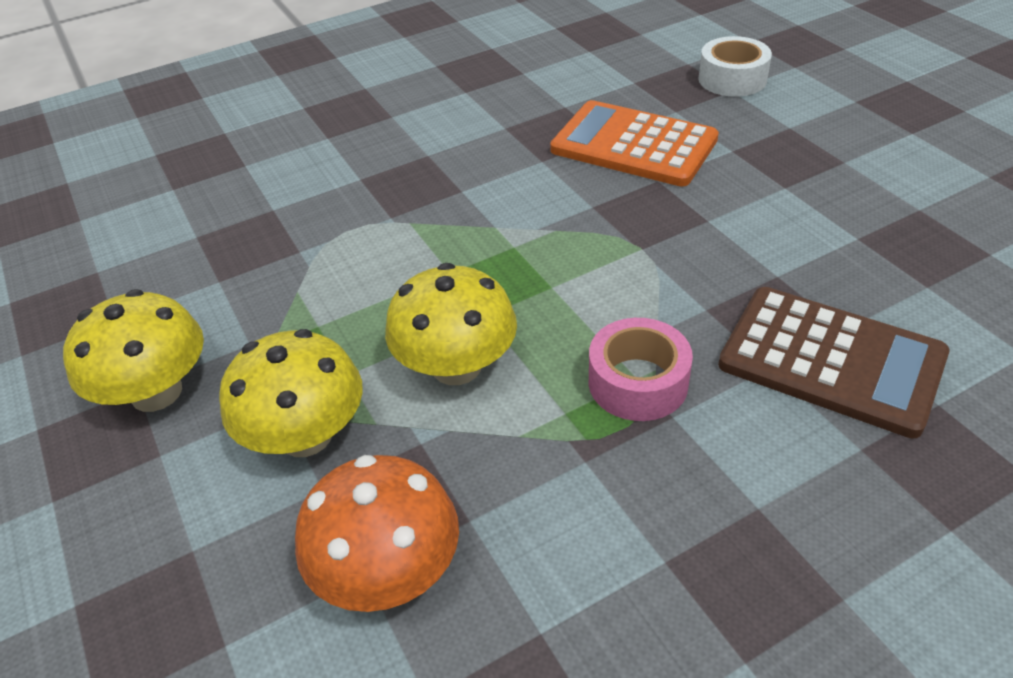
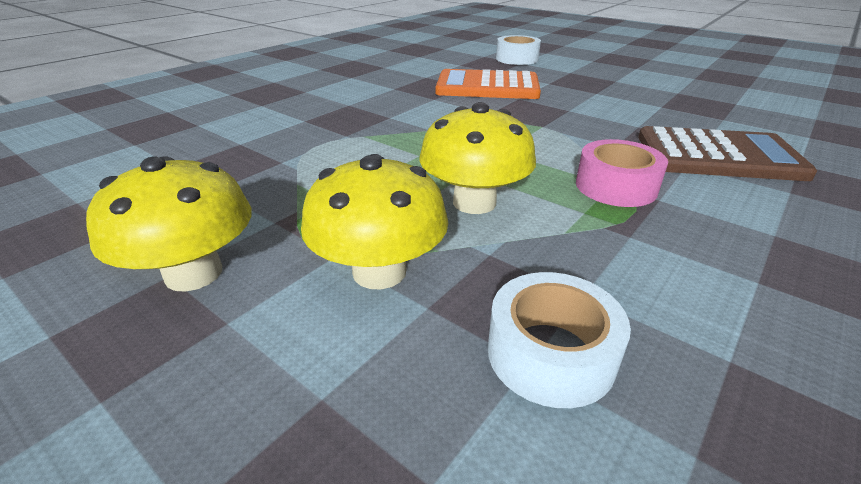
camera: 25 degrees left, 10 degrees down
orange mushroom [295,455,459,612] -> white tape [488,272,631,408]

